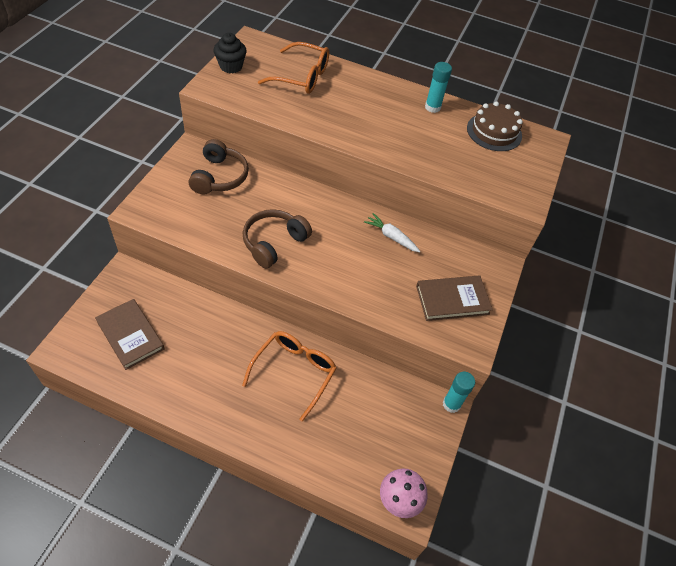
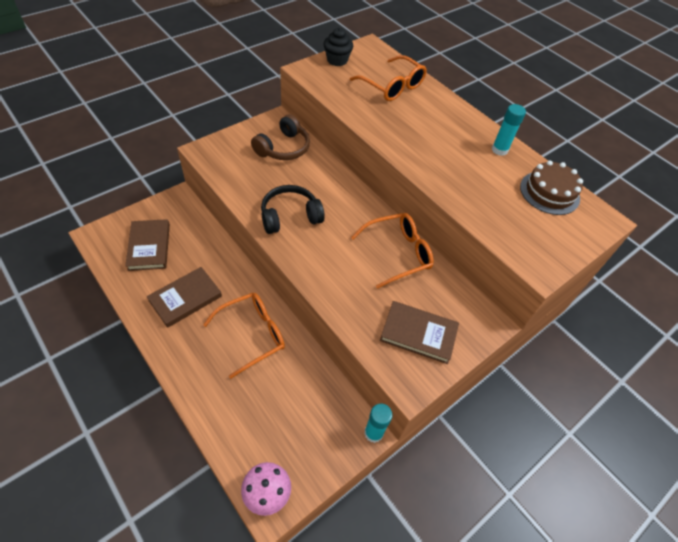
camera: 30 degrees right, 0 degrees up
brown headphones [243,209,312,268] -> black headphones [261,185,325,234]
white carrot [364,213,421,253] -> orange glasses [351,213,434,289]
none -> brown book [147,267,222,328]

